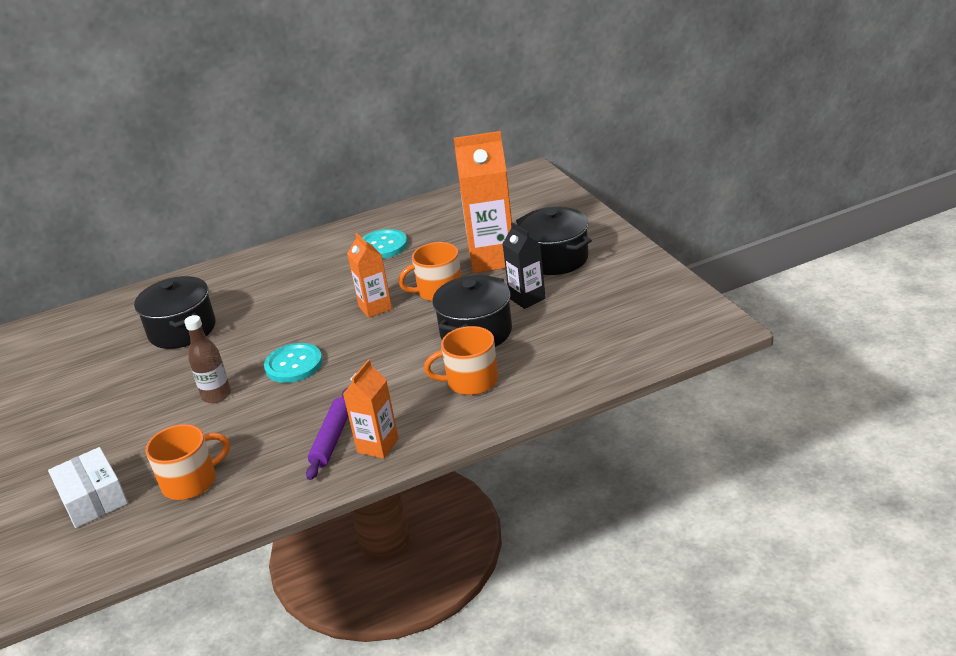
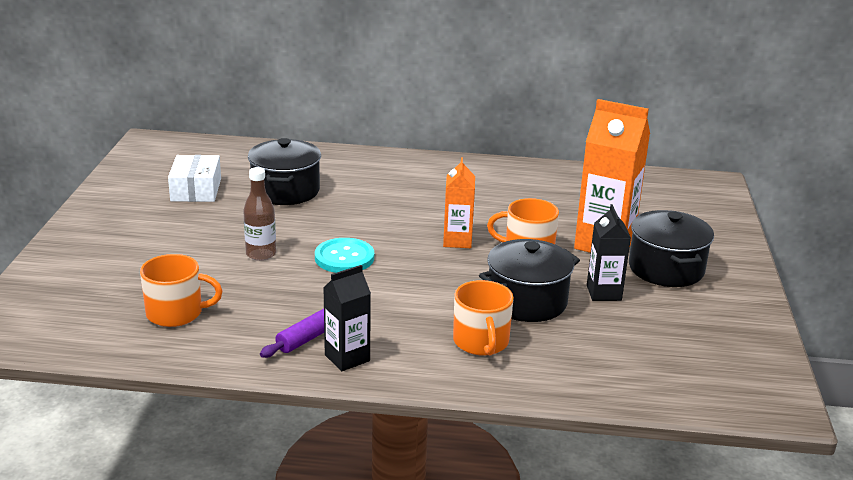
camera: 25 degrees right, 5 degrees down
white box [48,447,128,528] -> white box moved to [168,155,221,202]
orange carton [343,359,399,459] -> black carton [323,265,371,371]
turquoise button [362,229,408,259] -> none
orange mug [424,326,498,395] -> orange mug turned 120 degrees counterclockwise [453,280,514,356]

